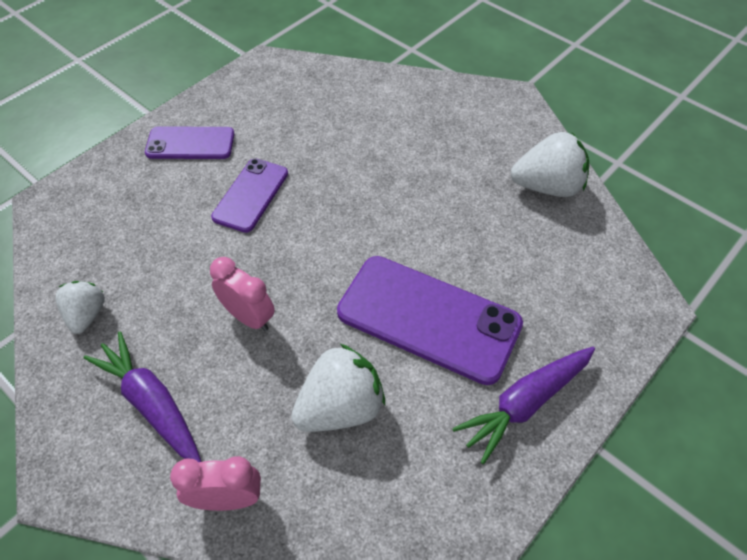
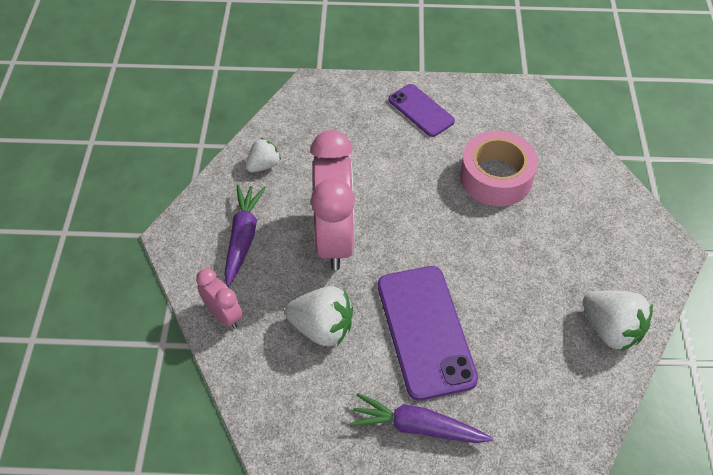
camera: 50 degrees right, 0 degrees up
pink clock [210,257,275,331] -> pink clock [310,130,355,270], size x2.04
purple phone [211,158,288,233] -> none
none -> pink tape [460,131,538,206]

